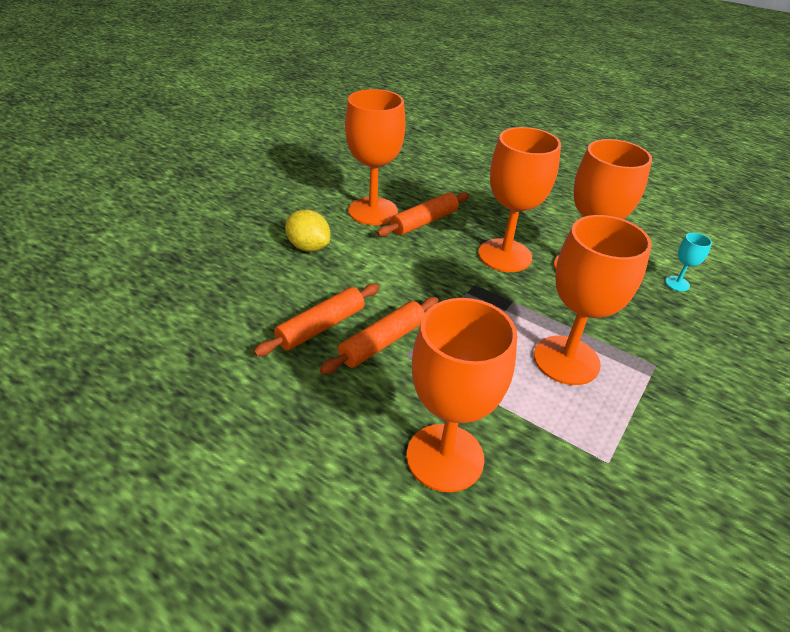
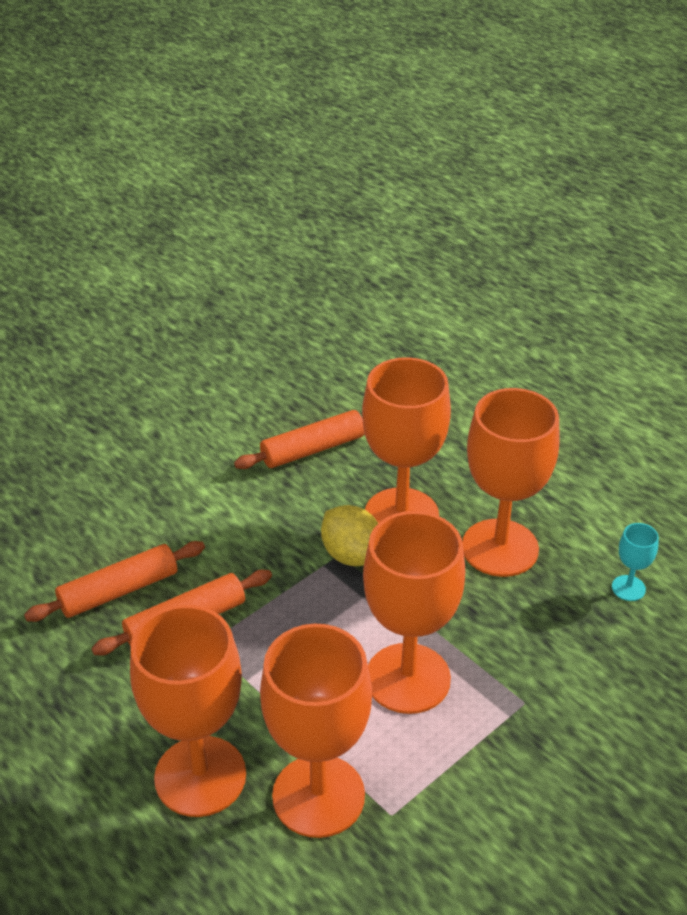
camera: 15 degrees right, 0 degrees up
yellow lemon [285,210,330,252] -> yellow lemon moved to [321,505,378,566]
orange goblet [345,89,406,225] -> orange goblet moved to [260,624,372,838]

